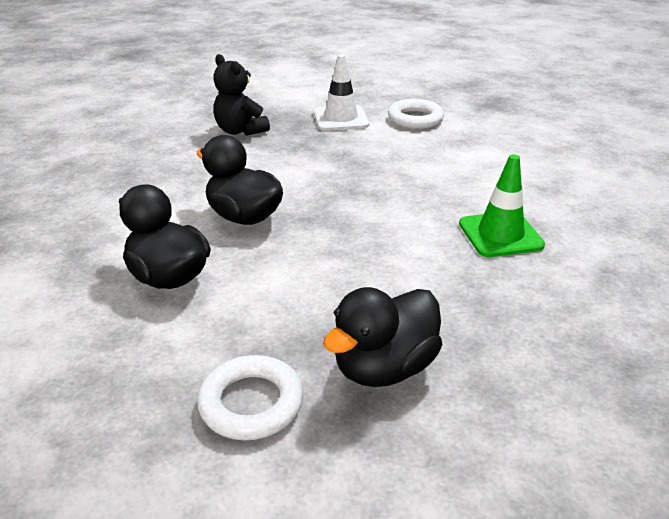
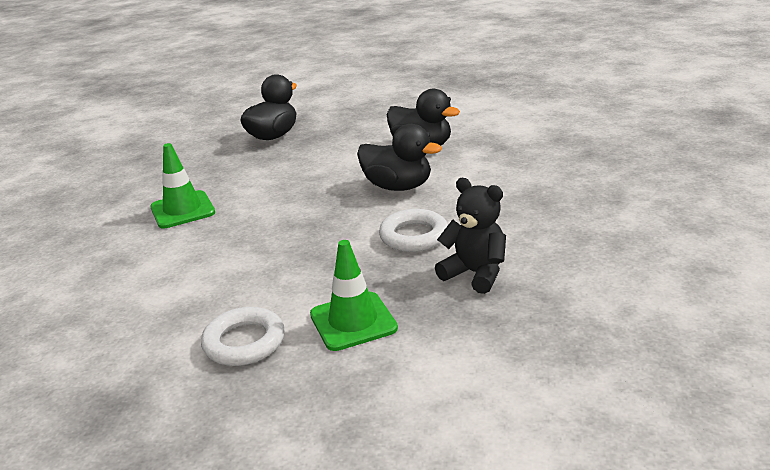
camera: 170 degrees right, 5 degrees down
white ring [197,355,303,440] -> white ring moved to [379,209,448,252]
white traffic cone [314,55,369,131] -> green traffic cone [310,240,398,351]

